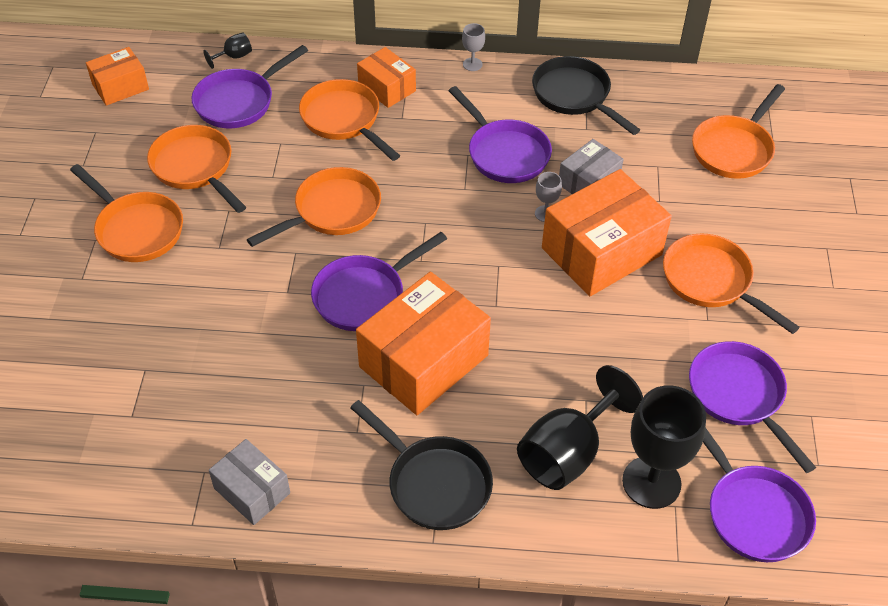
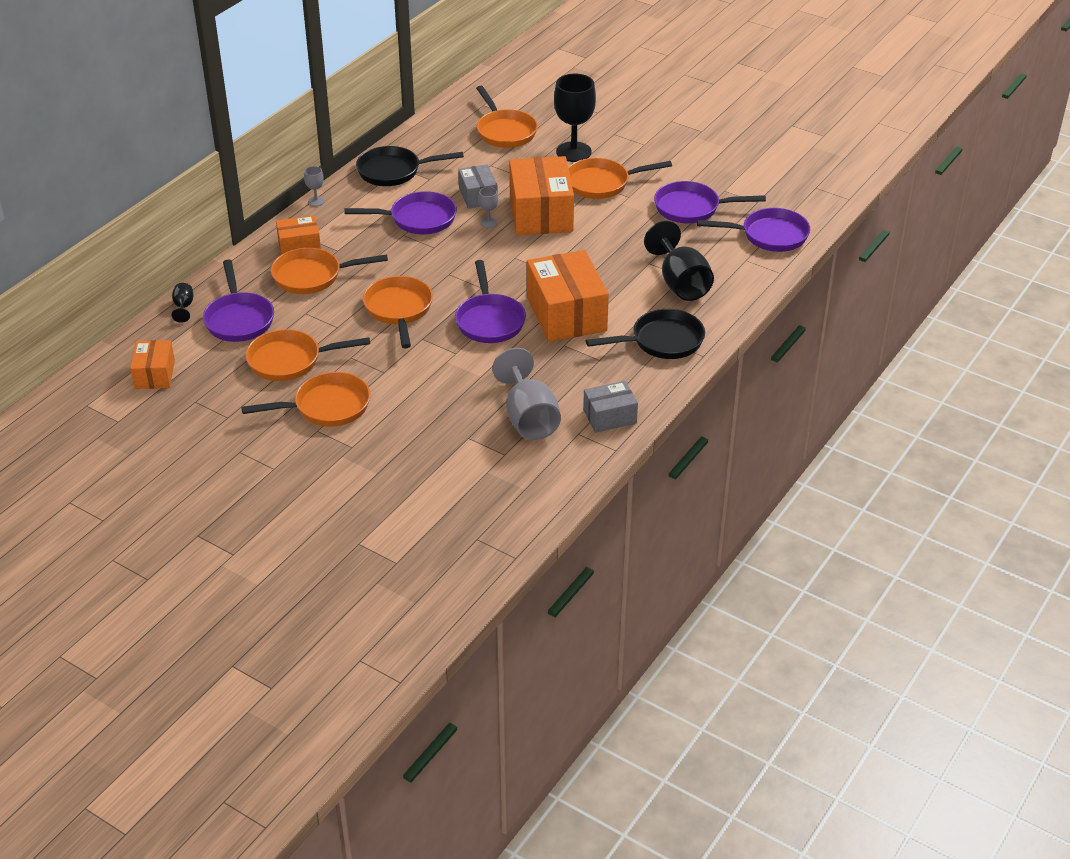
camera: 60 degrees left, 10 degrees down
black goblet [622,385,706,509] -> black goblet moved to [554,74,596,162]
none -> grey goblet [492,348,561,440]

